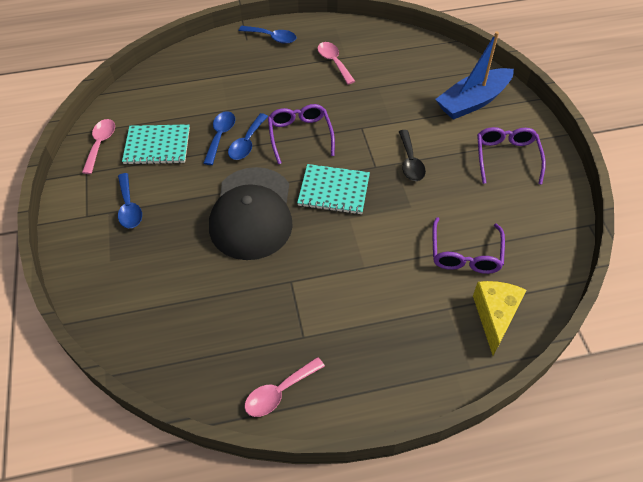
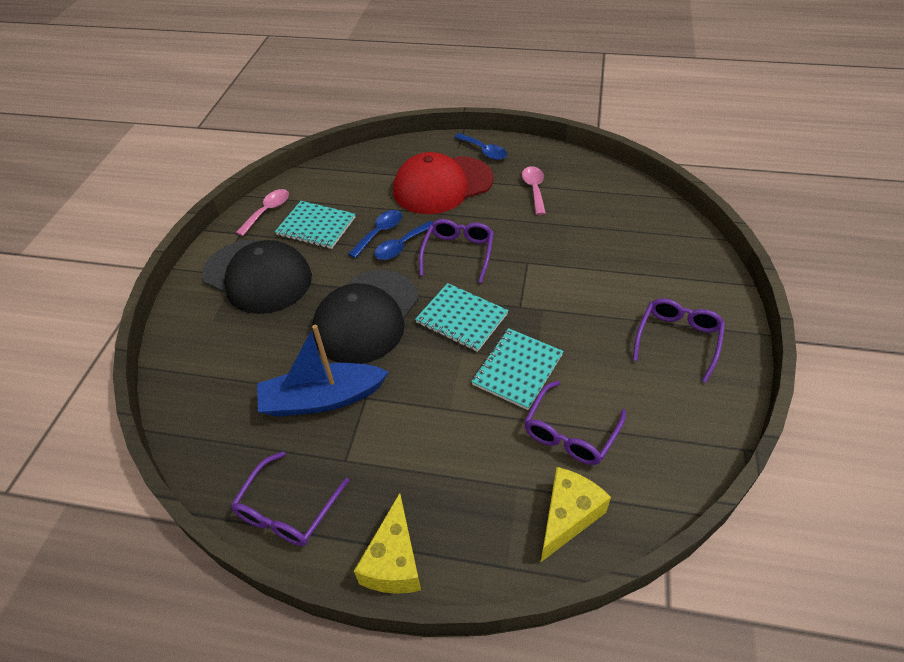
camera: 25 degrees right, 5 degrees down
blue spoon [118,173,142,228] -> black cap [202,240,312,314]
pink spoon [245,357,325,417] -> purple glasses [231,451,349,546]
black spoon [399,130,426,181] -> none
blue boat [435,31,514,120] -> blue boat moved to [257,325,389,417]
none -> yellow cheese [354,493,421,594]
none -> red cap [393,152,494,214]
none -> turquoise notebook [471,328,563,410]

